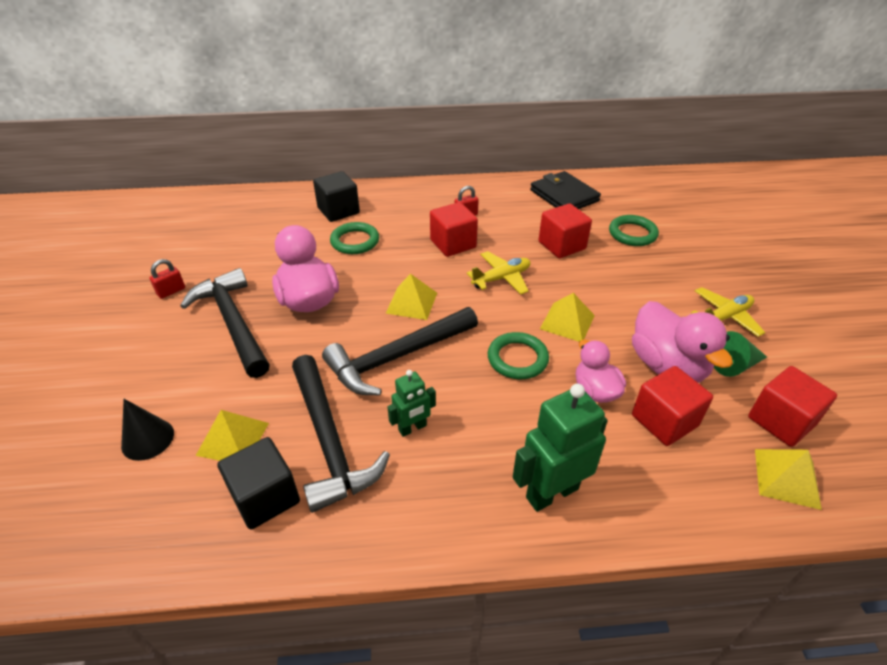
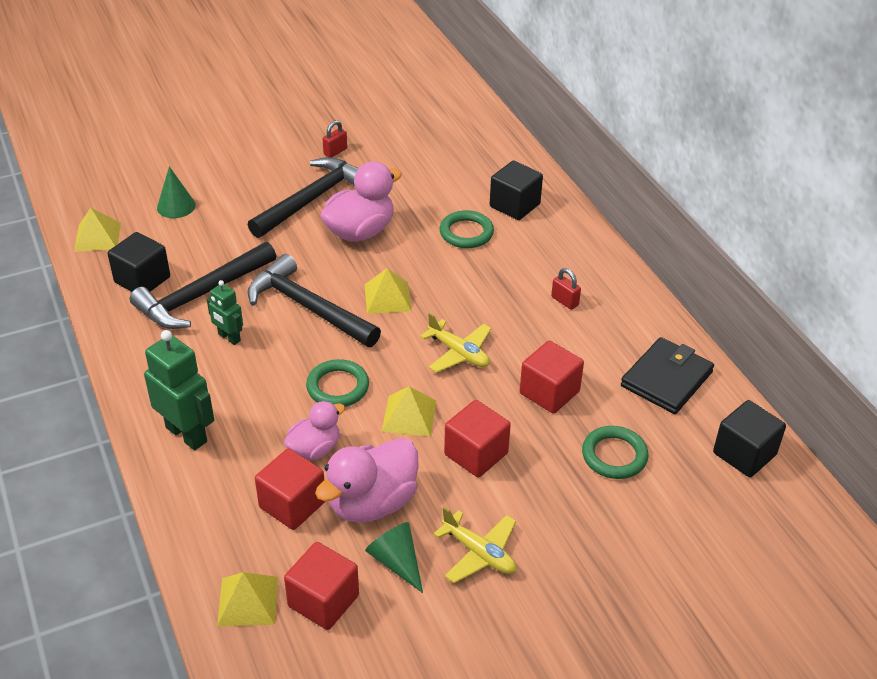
camera: 70 degrees right, 0 degrees up
black cone [121,399,174,461] -> green cone [157,166,196,218]
red padlock [150,259,185,299] -> red padlock turned 75 degrees counterclockwise [323,120,347,157]
yellow pyramid [196,410,269,461] -> yellow pyramid moved to [74,208,121,252]
red cube [430,202,478,257] -> red cube moved to [444,400,511,478]
none -> black cube [713,400,786,477]

